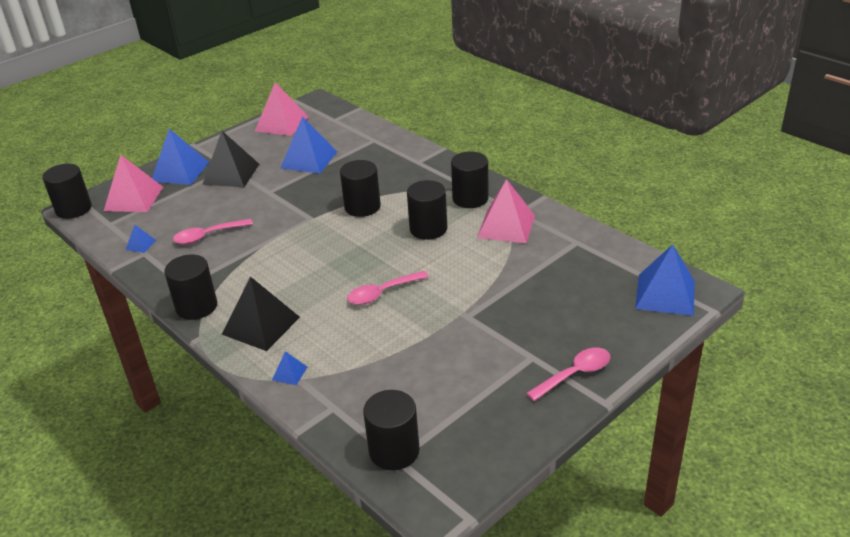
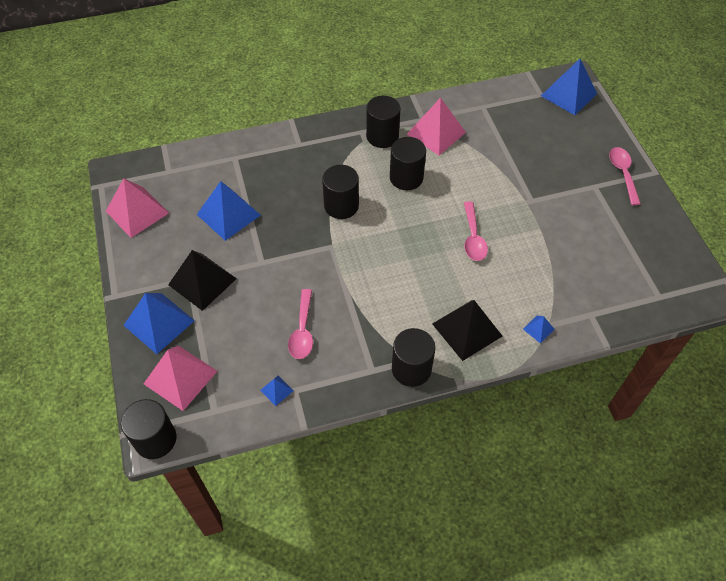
camera: 65 degrees left, 20 degrees up
black cylinder [363,390,420,470] -> none

